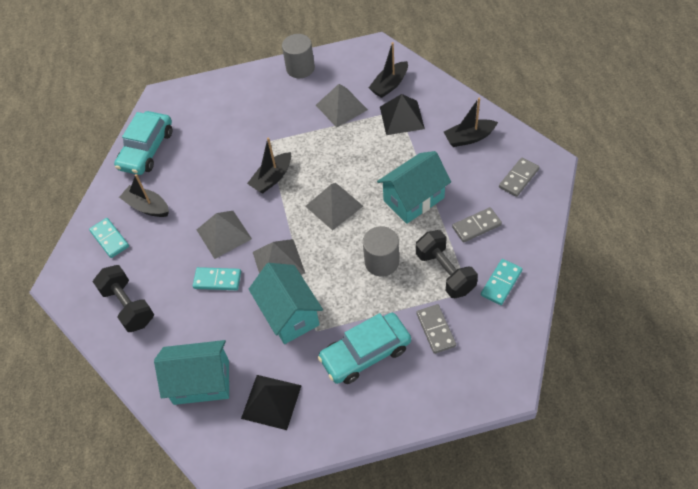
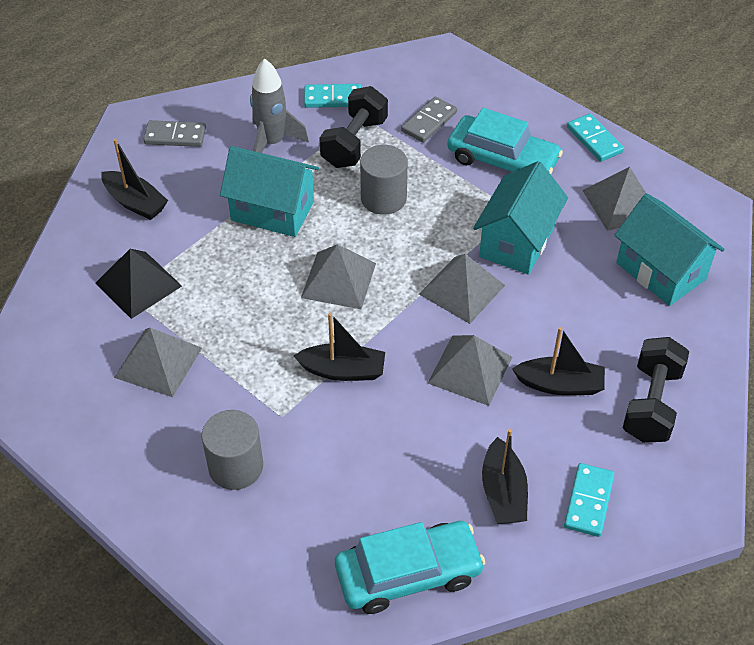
camera: 130 degrees left, 5 degrees down
turquoise domino [193,267,241,290] -> turquoise domino moved to [567,114,624,162]
black pyramid [241,375,302,430] -> grey pyramid [582,167,646,231]
grey cylinder [282,34,315,78] -> grey cylinder moved to [202,410,263,490]
black boat [369,42,408,98] -> black boat moved to [512,327,605,395]
grey domino [452,207,502,243] -> grey rocket [250,58,309,153]

